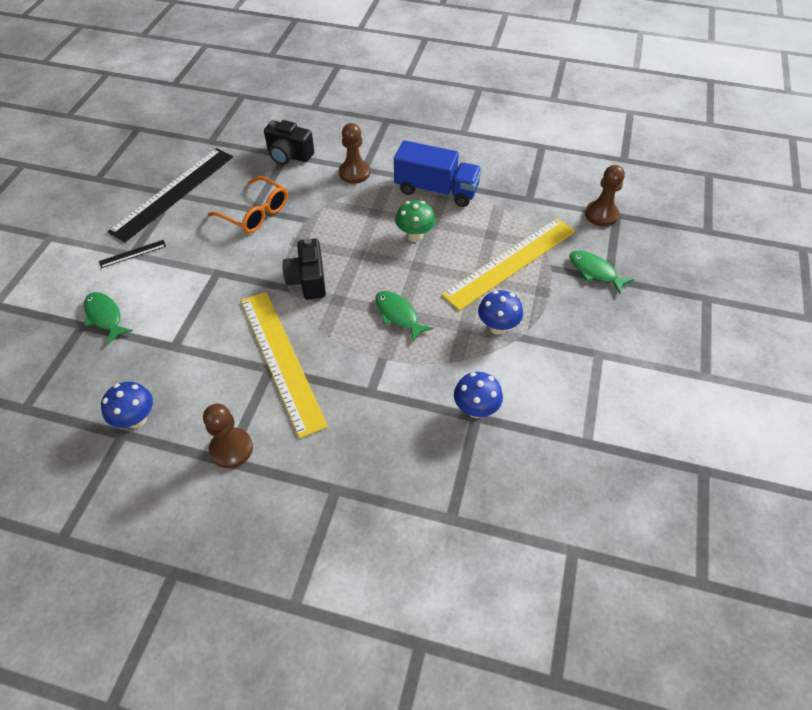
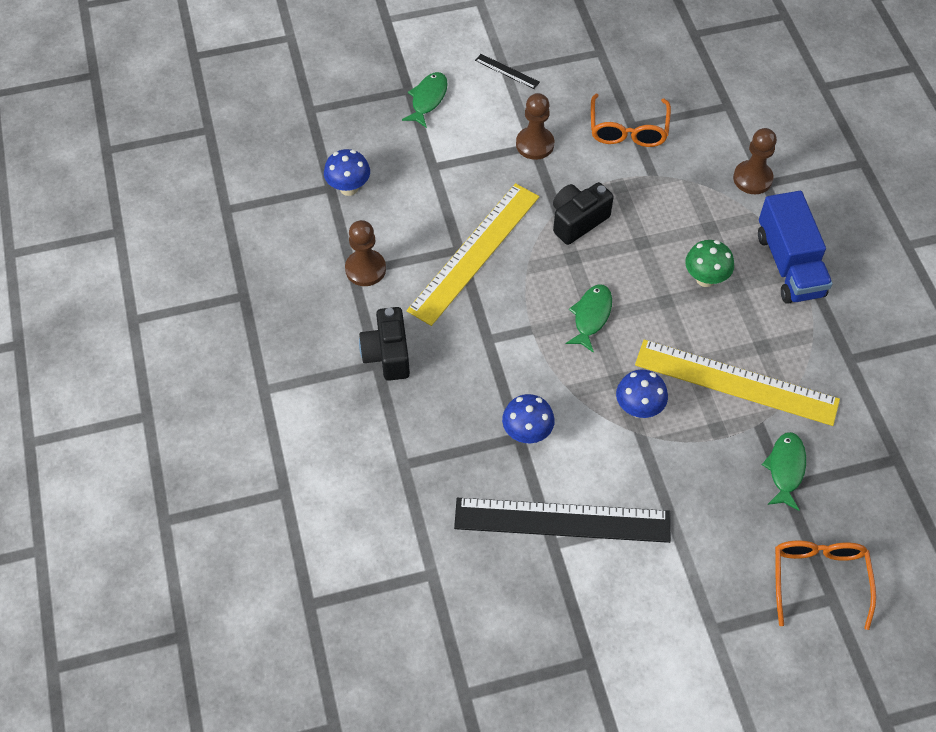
camera: 60 degrees right, 5 degrees up
black ruler [107,148,233,242] -> black ruler moved to [454,498,671,543]
black camera [264,120,314,165] -> black camera moved to [359,307,410,381]
brown pawn [585,165,625,227] -> brown pawn moved to [516,93,554,160]
none -> orange glasses [775,541,876,630]

